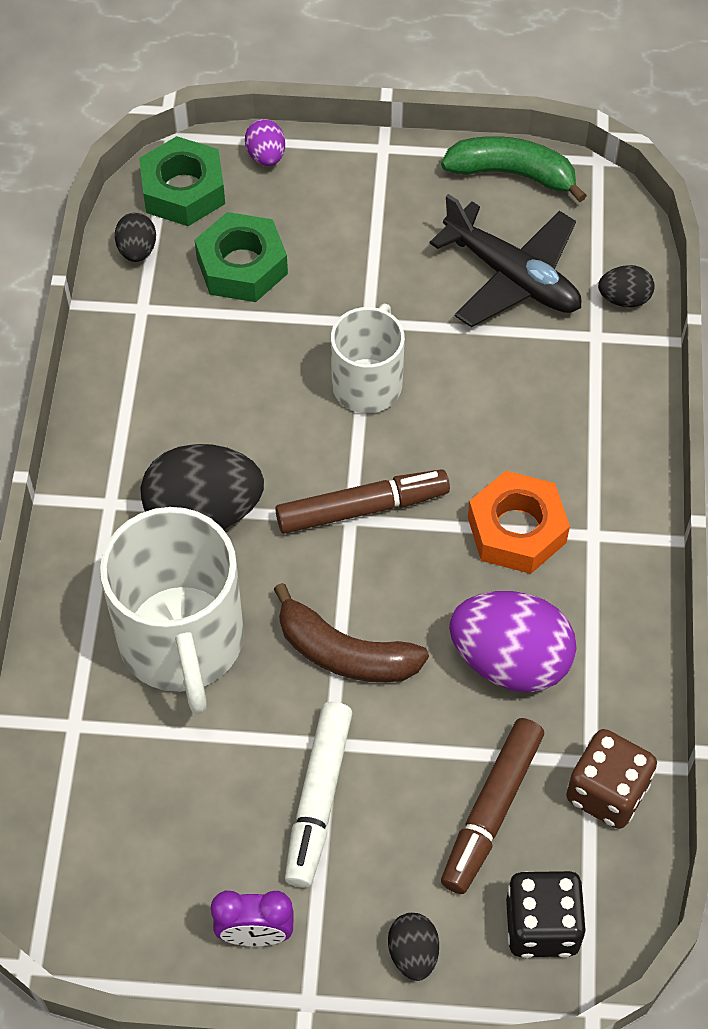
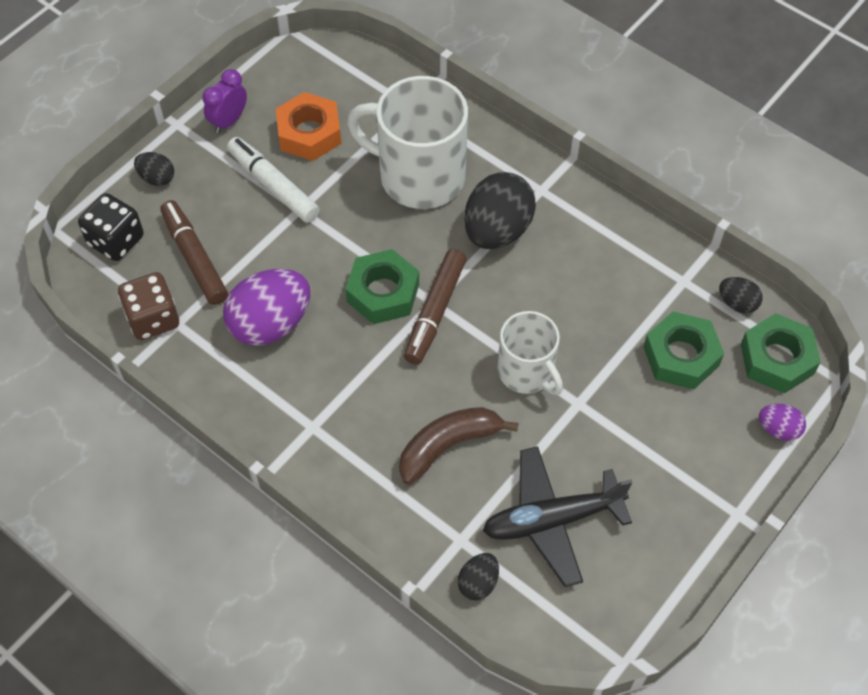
camera: 125 degrees right, 0 degrees up
brown banana [274,583,429,682] -> brown banana moved to [399,407,519,484]
green banana [441,136,587,202] -> none
orange nut [468,471,570,574] -> orange nut moved to [276,92,341,161]
none -> green nut [346,249,419,324]

